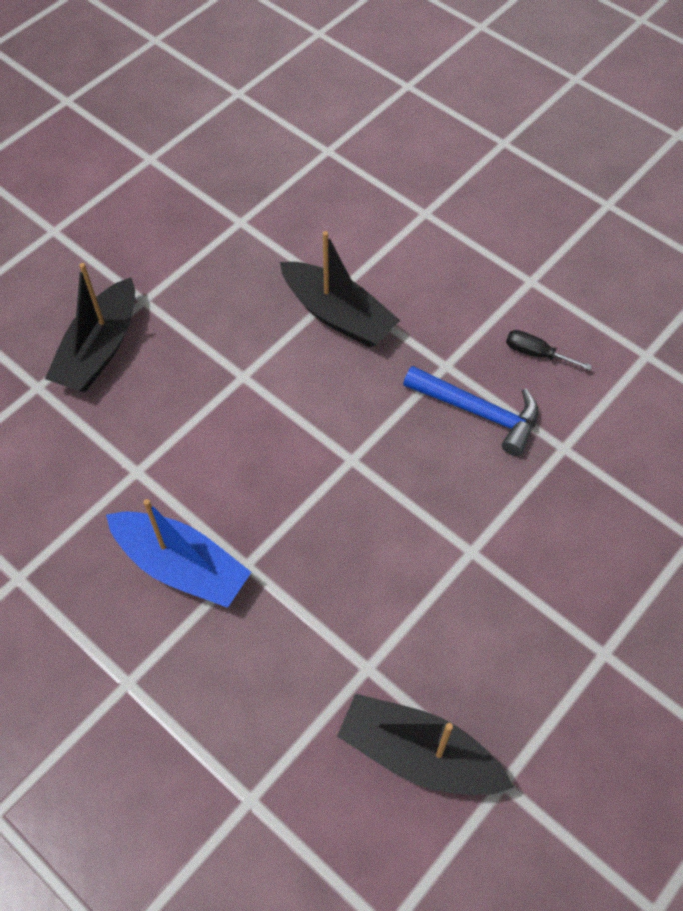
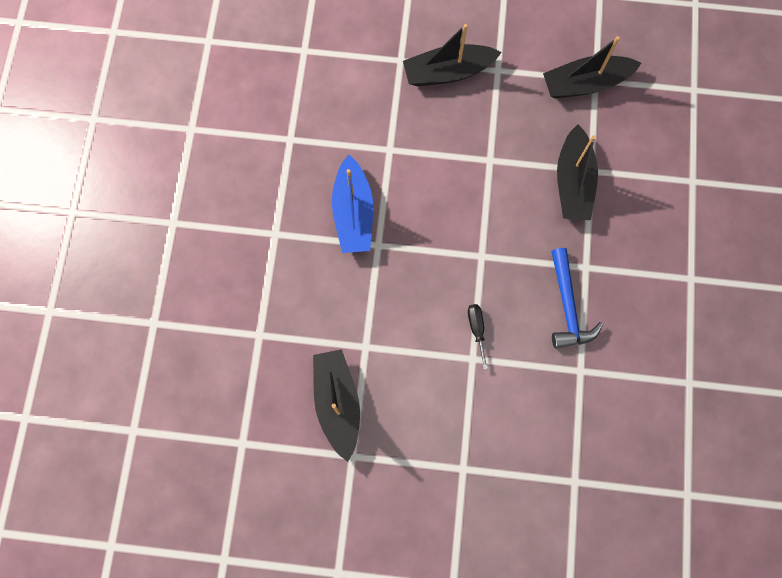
camera: 55 degrees right, 15 degrees up
black screwdriver [506,330,592,370] -> black screwdriver moved to [468,304,488,370]
none -> black boat [543,36,641,98]

